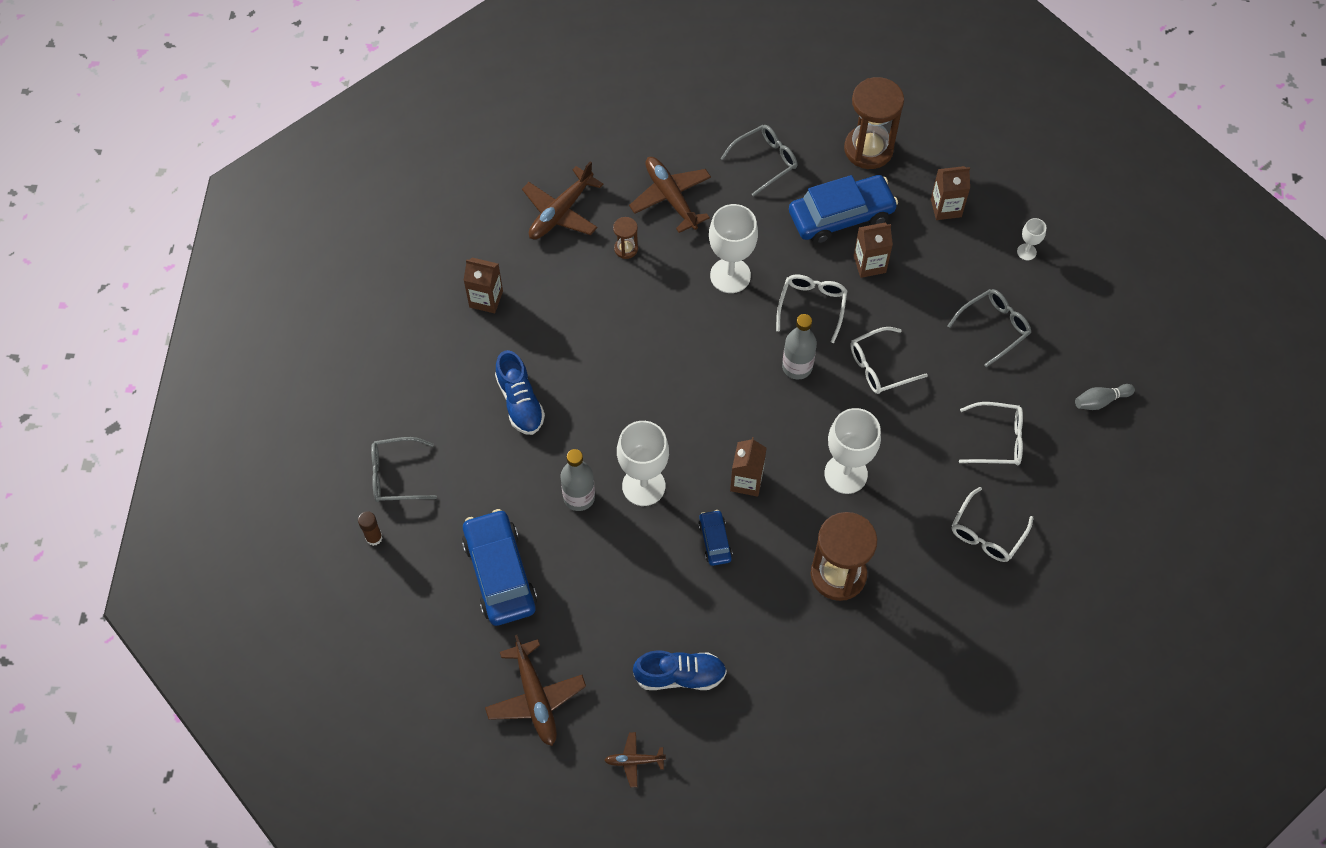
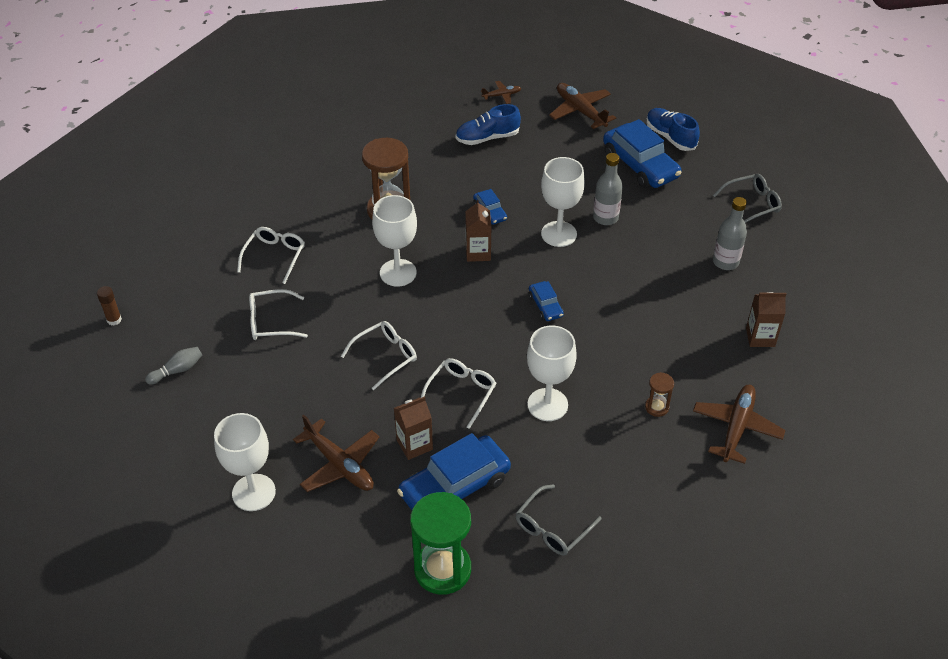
camera: 165 degrees right, 15 degrees down
brown glue stick [358,511,383,546] -> brown glue stick moved to [97,286,122,325]
blue shoe [495,350,545,435] -> blue shoe moved to [646,108,700,151]
brown plane [629,157,711,233] -> brown plane moved to [293,415,379,492]
white glasses [776,274,848,343] -> white glasses turned 150 degrees counterclockwise [421,358,497,429]
grey bottle [782,314,817,380] -> grey bottle moved to [713,197,747,270]
brown hourglass [844,77,904,169] -> green hourglass [410,492,471,595]
brown carton [931,166,970,220] -> none
grey glasses [947,289,1031,367] -> none
white goblet [1017,218,1046,260] -> white goblet [214,413,276,511], size x2.08
none -> blue car [529,281,564,321]

